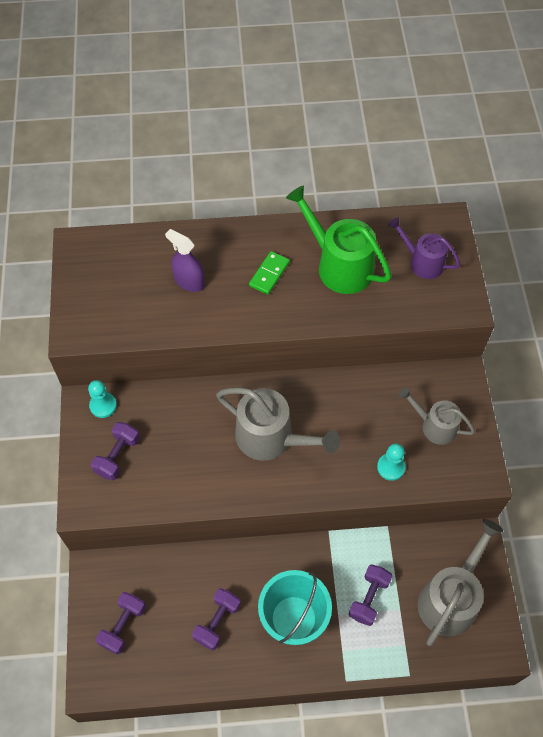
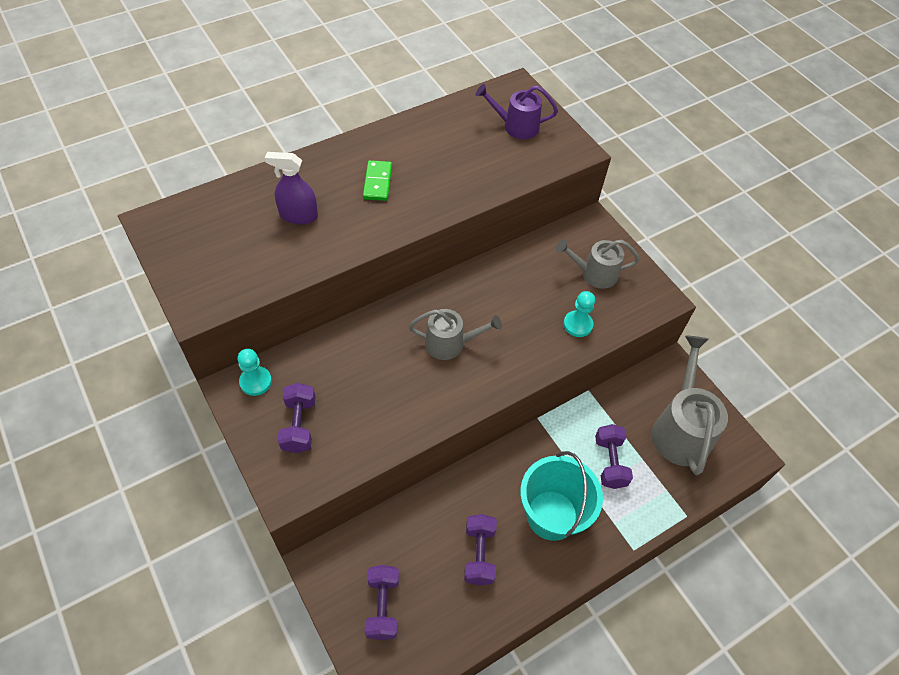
camera: 30 degrees left, 5 degrees down
grey watering can [216,387,340,461] -> grey watering can [409,309,502,360], size x0.62
green watering can [286,186,392,294] -> none

